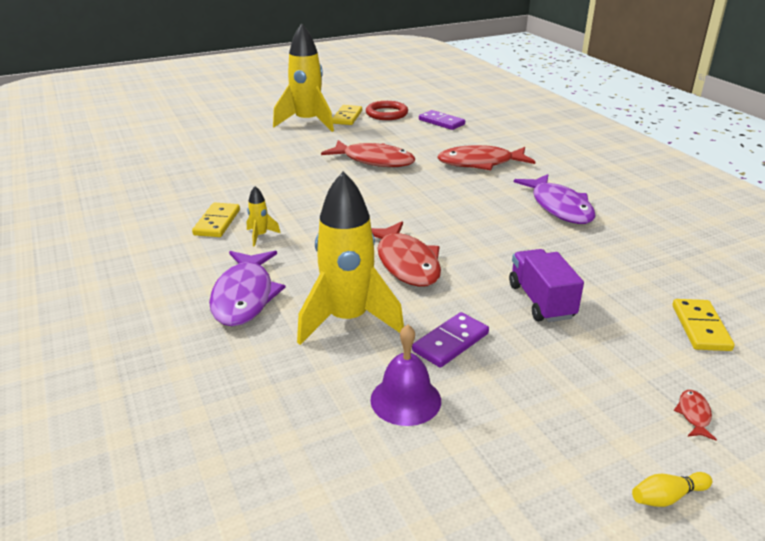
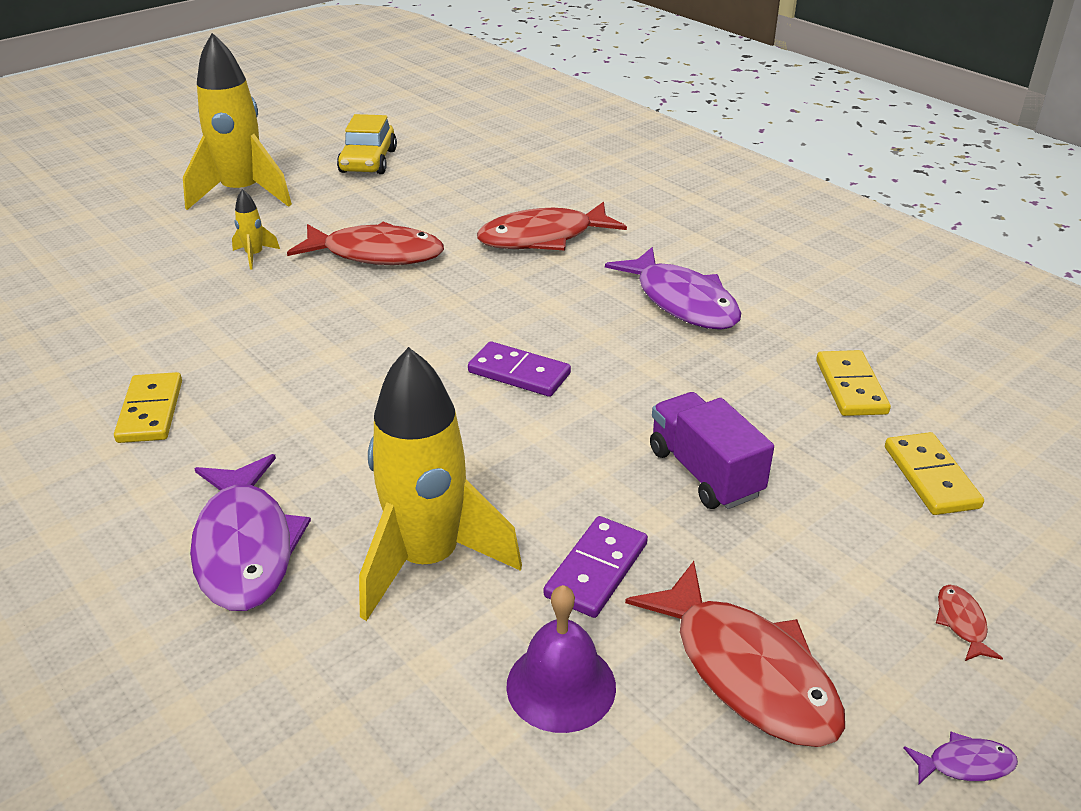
camera: 15 degrees left, 5 degrees up
yellow rocket [247,186,280,246] -> yellow rocket moved to [232,189,280,270]
yellow domino [332,105,362,125] -> yellow domino moved to [816,350,891,416]
red ring [366,101,408,120] -> yellow car [337,114,397,174]
red fish [371,221,441,287] -> red fish moved to [625,561,845,747]
purple domino [419,110,465,130] -> purple domino moved to [468,341,571,397]
yellow bowling pin [632,472,712,507] -> purple fish [903,732,1018,784]

